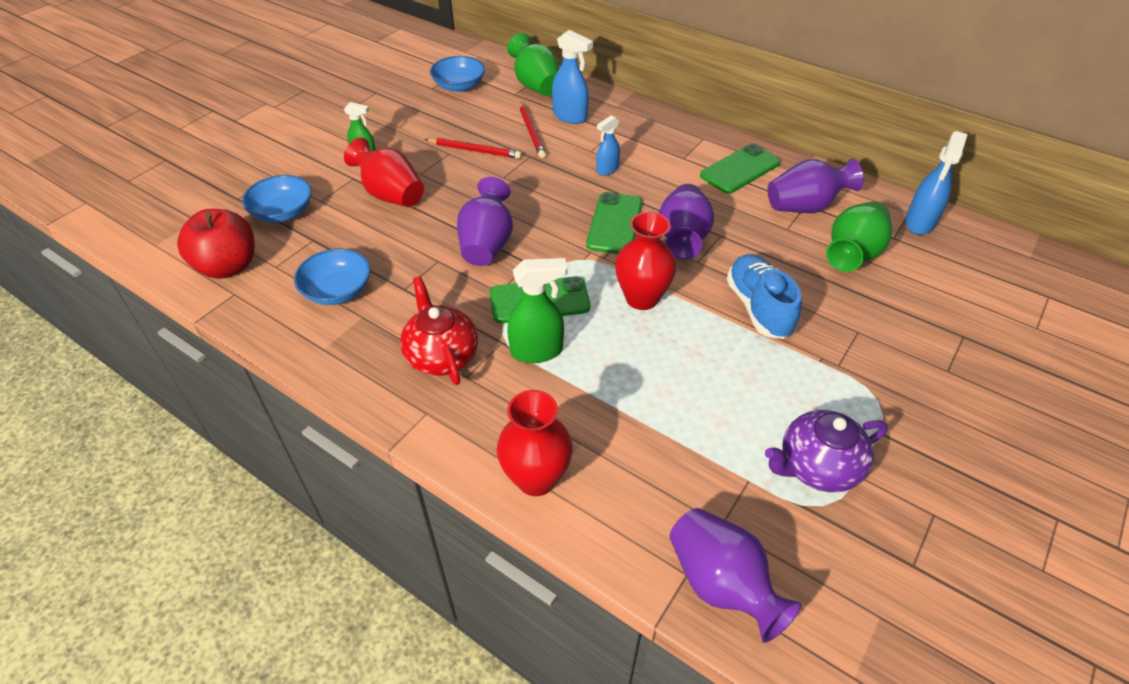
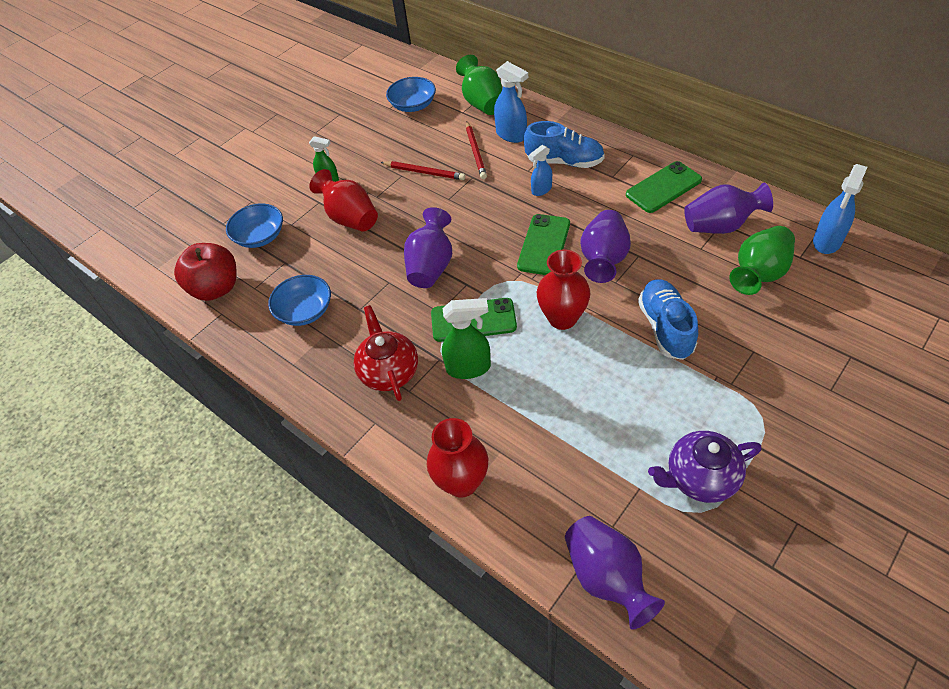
camera: 10 degrees right, 5 degrees up
none -> blue shoe [524,121,605,168]

